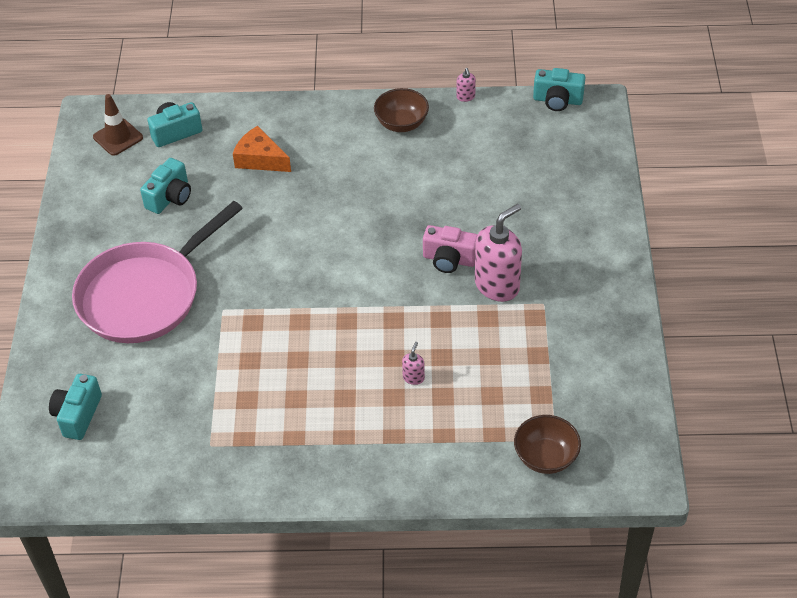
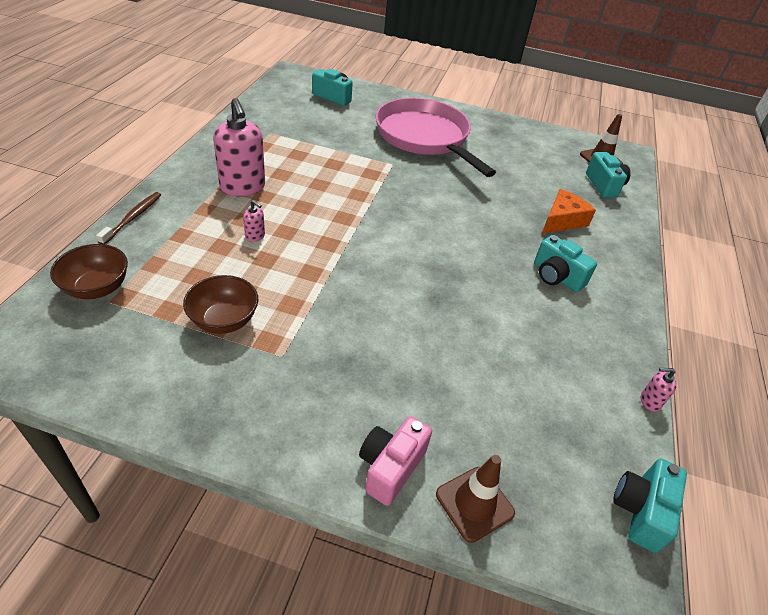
camera: 100 degrees right, 5 degrees down
turquoise camera [140,158,191,214] -> turquoise camera moved to [534,235,597,292]
brown bowl [374,88,429,132] -> brown bowl moved to [183,275,258,334]
pink camera [423,225,478,273] -> pink camera moved to [359,416,432,506]
pink soap dispenser [475,204,522,302] -> pink soap dispenser moved to [213,98,265,196]
none -> brown toothbrush [96,192,161,244]
none -> brown traffic cone [436,455,515,543]

